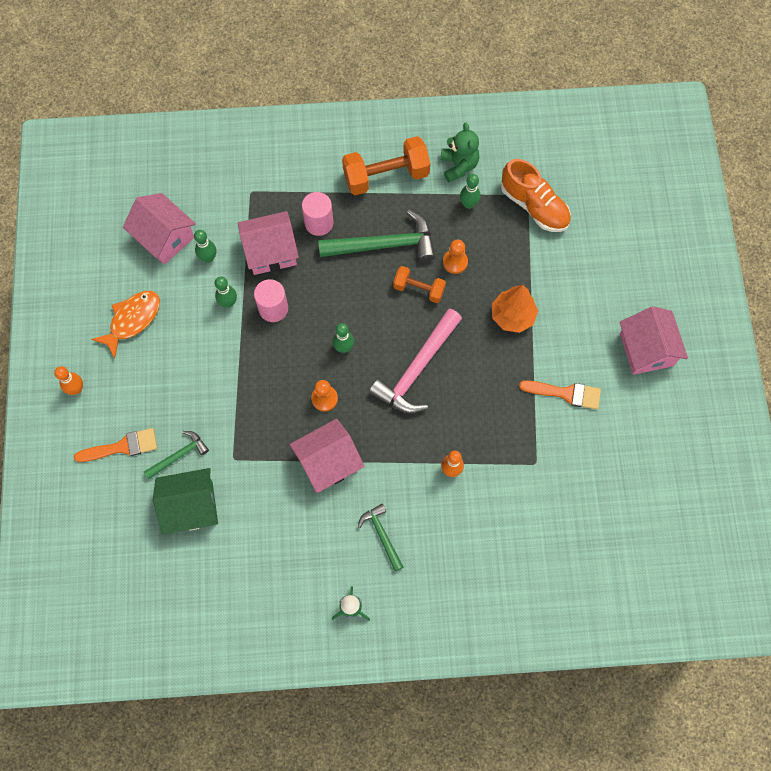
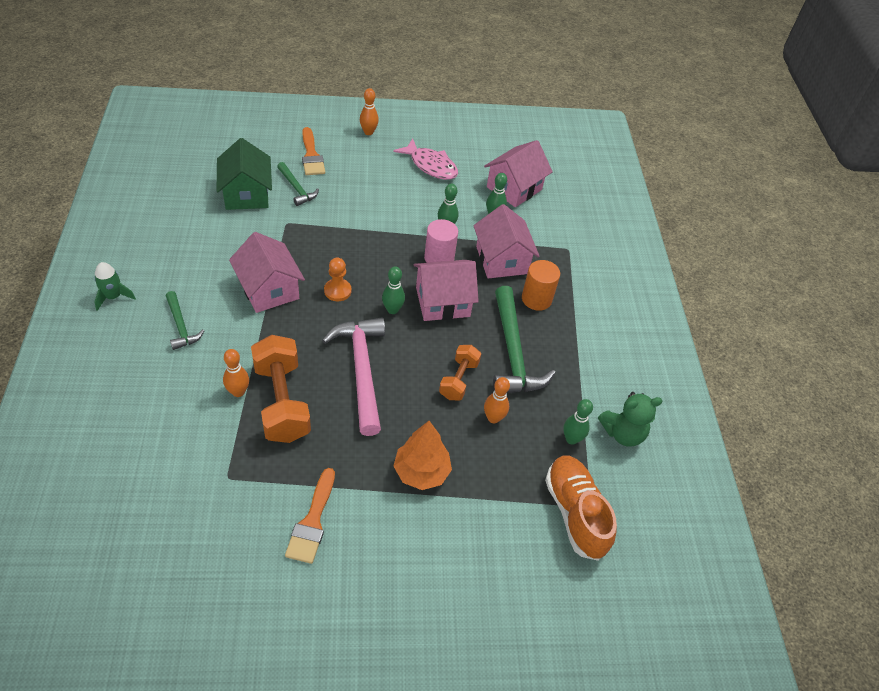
camera: 85 degrees right, 20 degrees down
orange fish [92,291,160,358] -> pink fish [394,138,458,180]
pink cylinder [302,192,334,236] -> orange cylinder [522,260,560,311]
orange dumbbell [342,136,430,195] -> orange dumbbell moved to [251,335,311,443]
green hammer [358,504,403,572] -> green hammer turned 90 degrees clockwise [166,291,204,350]
pink hammer [369,308,462,414] -> pink hammer turned 45 degrees clockwise [322,317,385,436]
orange pawn [443,240,468,274] -> orange bowling pin [484,377,510,423]
orange shoe [501,159,571,232] -> orange shoe turned 120 degrees clockwise [545,455,617,561]
pink house [620,306,688,375] -> pink house moved to [414,260,479,321]

